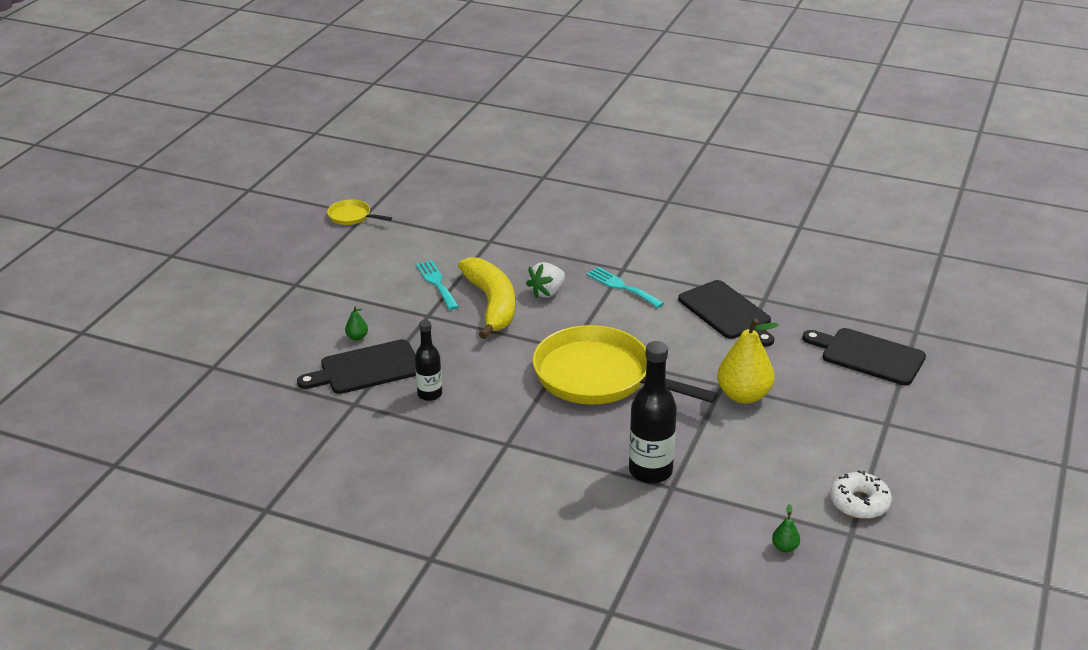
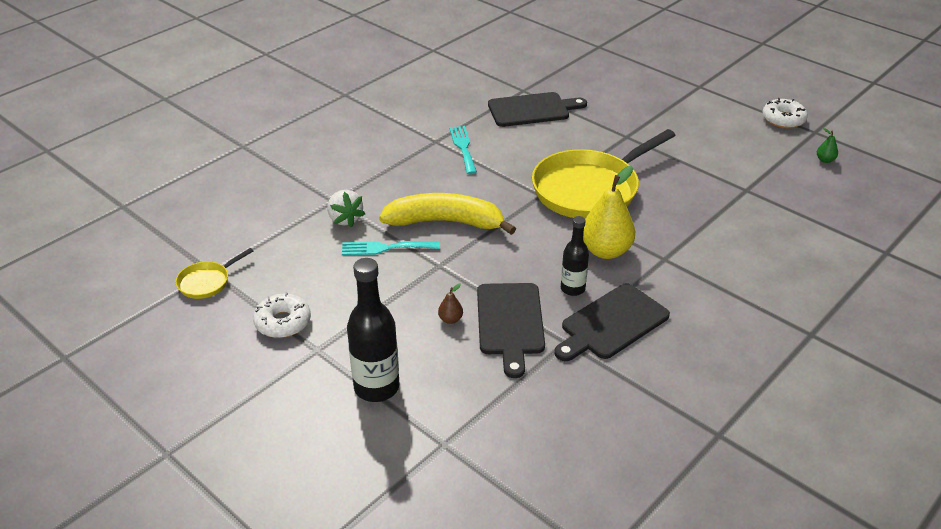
camera: 70 degrees left, 5 degrees up
green pear [345,306,368,341] -> brown pear [438,284,463,324]
white strawberry [526,262,565,299] -> white strawberry moved to [327,190,365,228]
turquoise fork [586,267,664,308] -> turquoise fork turned 105 degrees clockwise [449,126,477,174]
black bottle [629,341,677,484] -> black bottle moved to [347,258,400,402]
yellow pear [717,319,779,404] -> yellow pear moved to [583,166,635,259]
black cutting board [802,328,926,385] -> black cutting board moved to [554,283,670,361]
none -> white donut [253,292,311,338]

